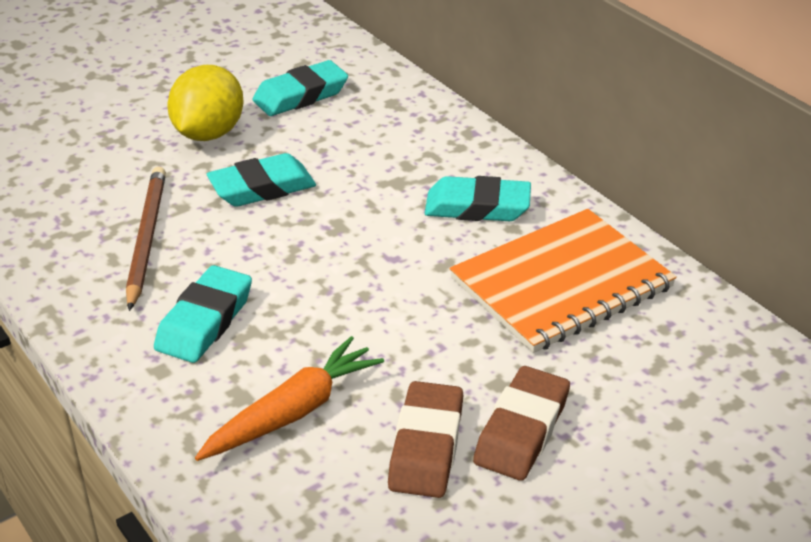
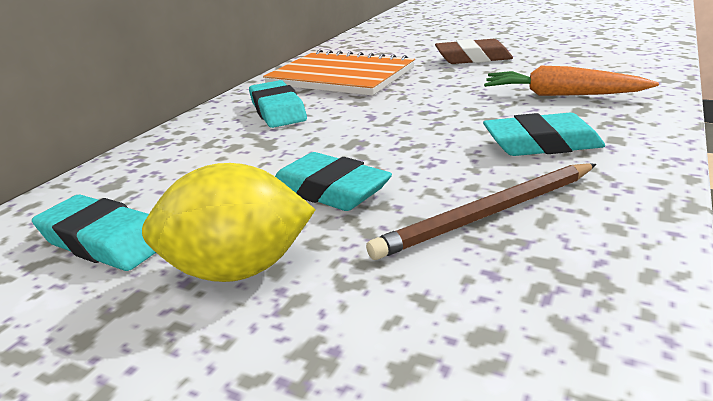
camera: 115 degrees left, 10 degrees down
brown eraser [388,381,463,498] -> none

